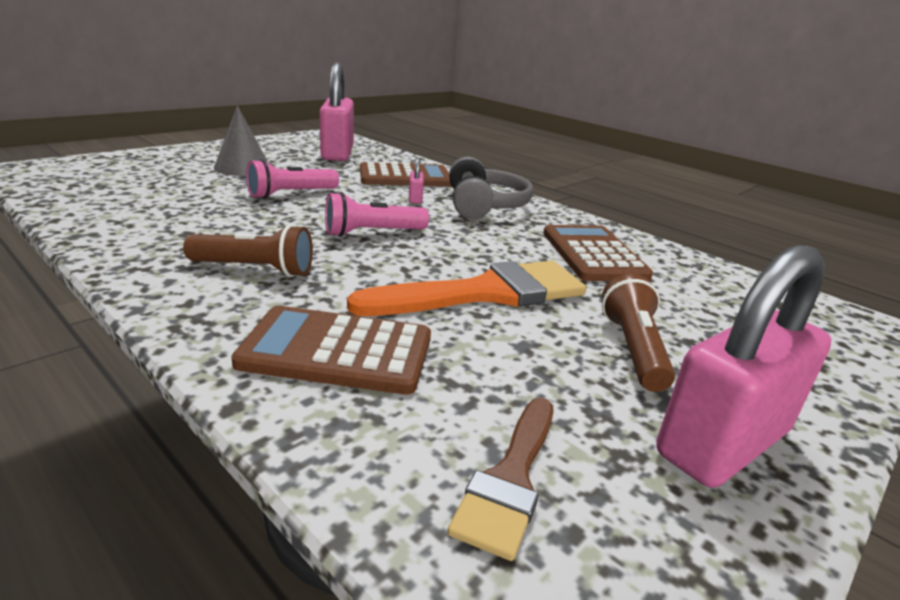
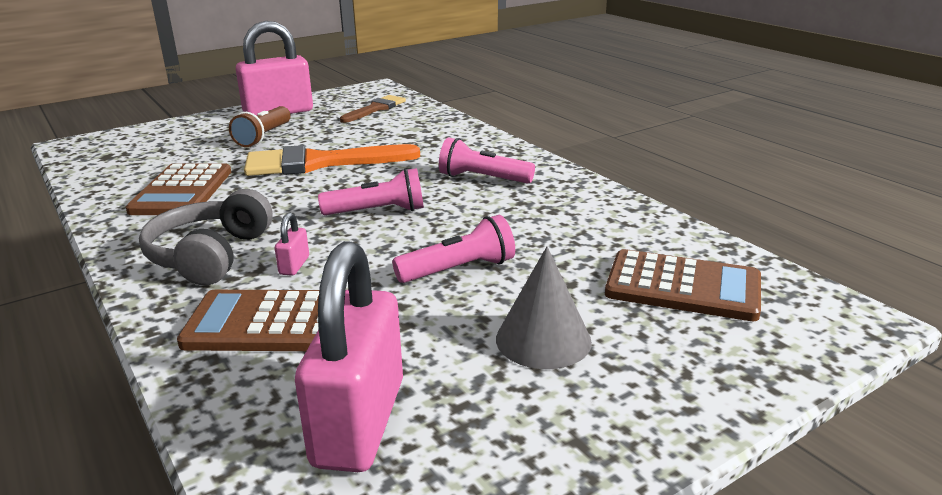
camera: 165 degrees left, 0 degrees up
brown flashlight [183,225,313,277] -> pink flashlight [439,138,535,184]
brown calculator [231,306,431,395] -> brown calculator moved to [605,249,761,321]

